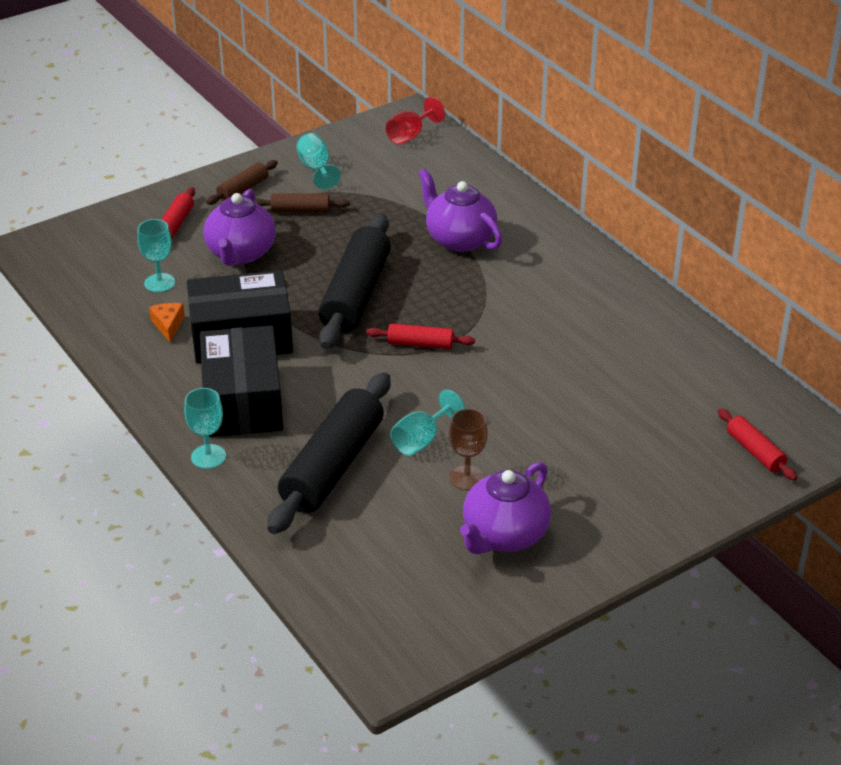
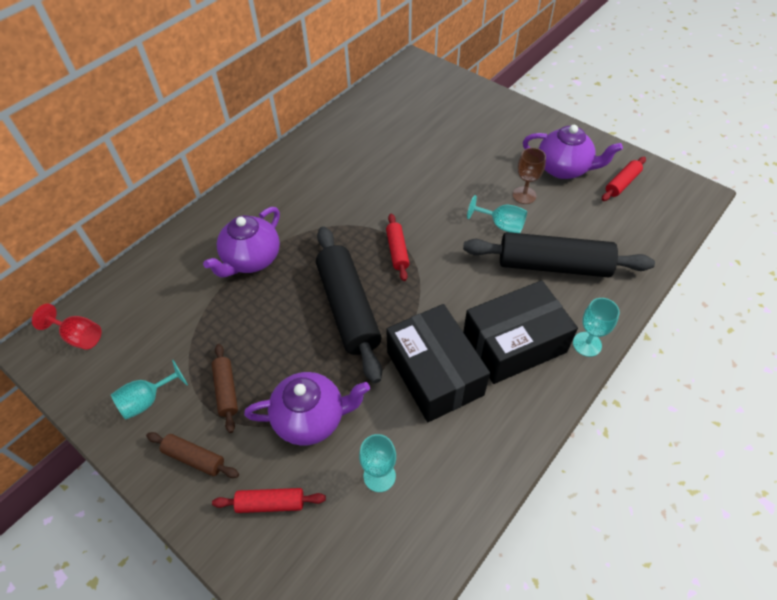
camera: 105 degrees left, 15 degrees up
orange cheese [149,303,185,342] -> none
black rolling pin [318,214,391,350] -> black rolling pin turned 75 degrees clockwise [316,226,382,383]
red rolling pin [718,408,797,481] -> red rolling pin moved to [602,157,646,201]

